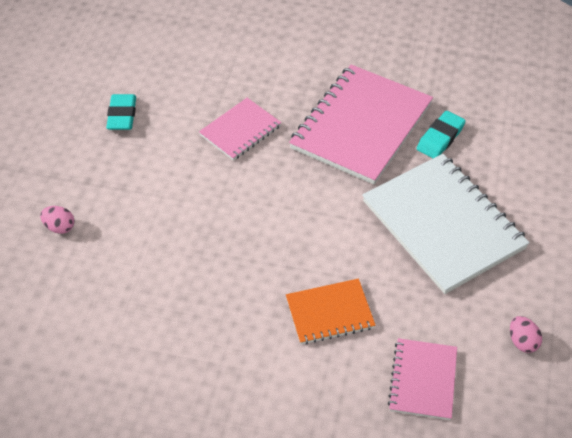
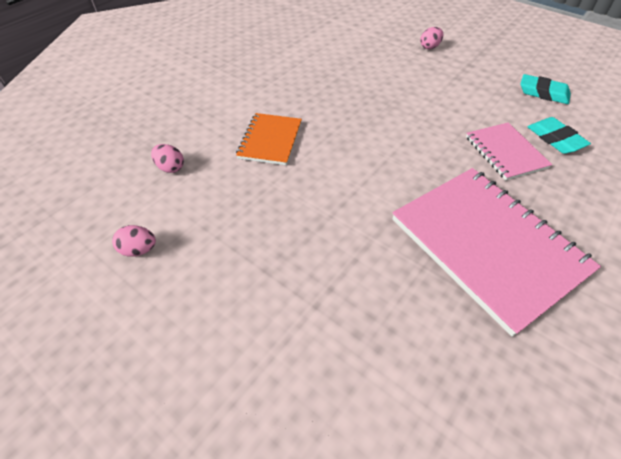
camera: 115 degrees right, 0 degrees up
white notebook [362,154,530,294] -> none
pink notebook [388,338,457,420] -> pink egg [151,144,184,173]
turquoise eraser [417,111,465,158] -> turquoise eraser moved to [527,117,591,154]

